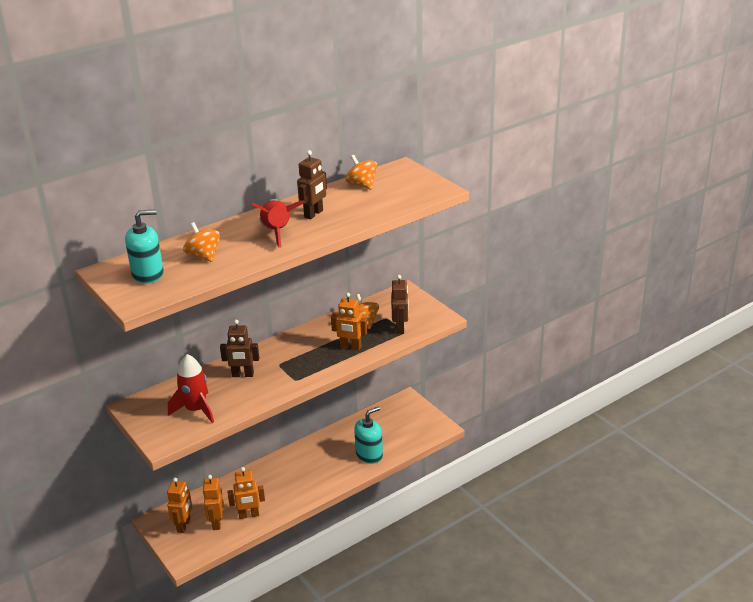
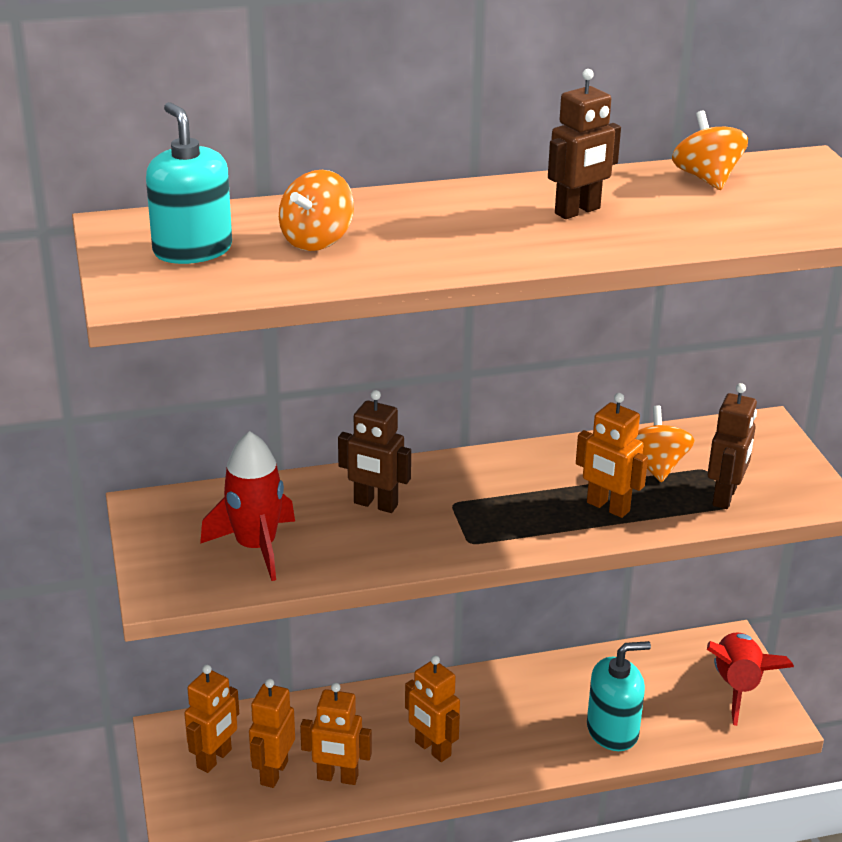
camera: 20 degrees right, 0 degrees up
turquoise soap dispenser [125,210,164,284] -> turquoise soap dispenser turned 120 degrees counterclockwise [146,102,232,264]
orange spinning top [183,222,220,262] -> orange spinning top turned 135 degrees counterclockwise [279,170,354,251]
red rocket [252,199,305,248] -> red rocket moved to [707,632,794,726]
none -> orange robot [405,655,460,762]

